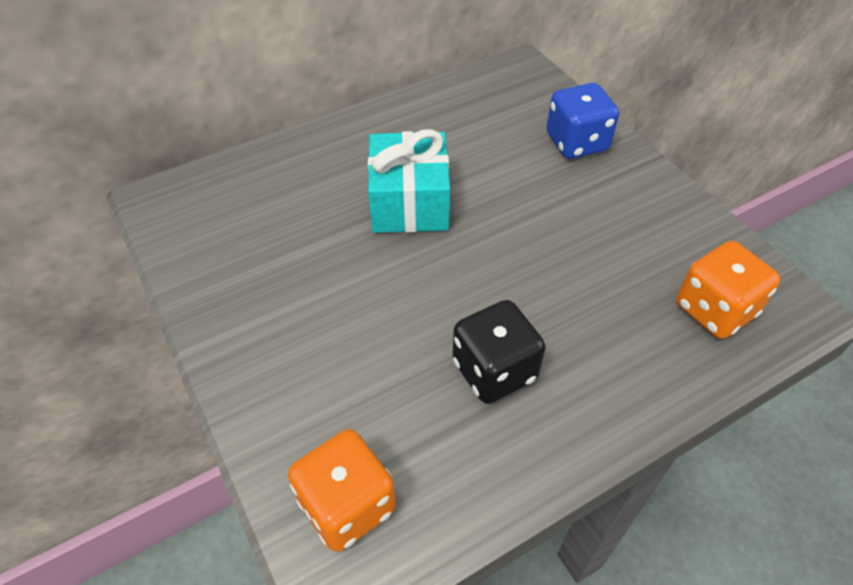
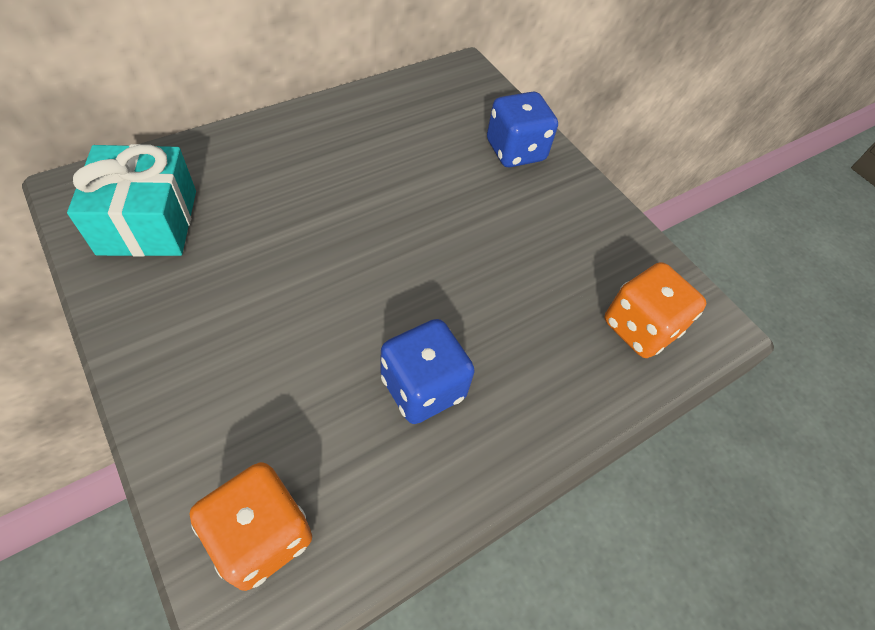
camera: 10 degrees left, 5 degrees up
turquoise gift [368,129,450,233] -> turquoise gift moved to [67,144,196,257]
black dice [452,300,545,404] -> blue dice [380,319,475,424]

